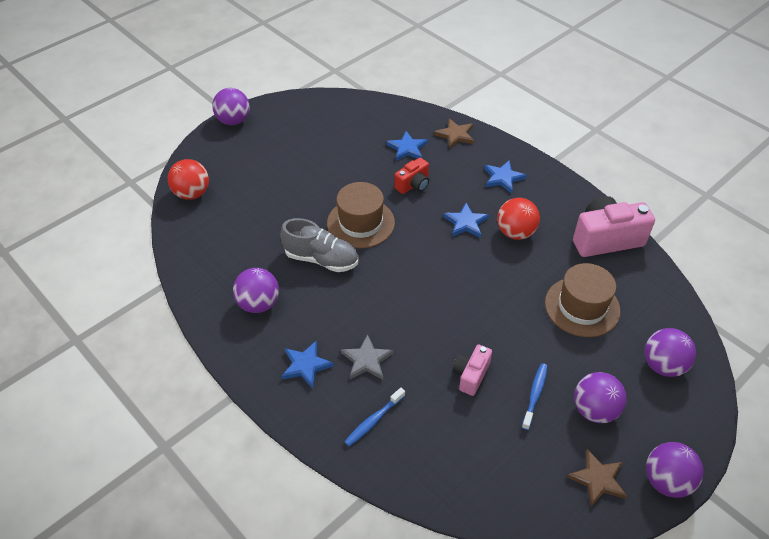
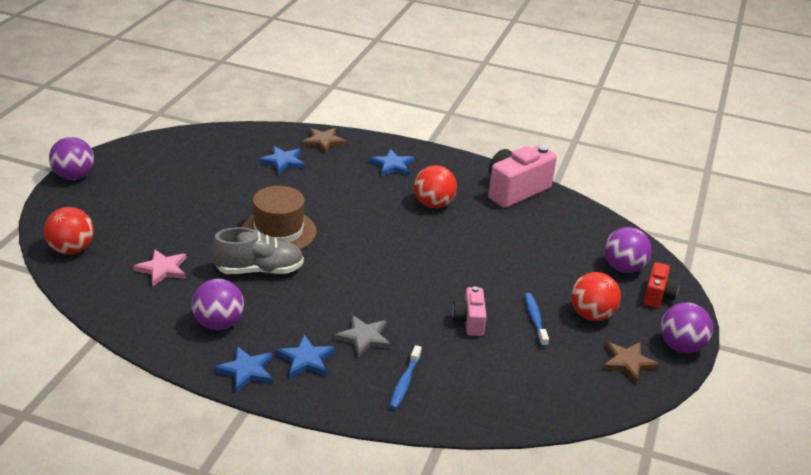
camera: 30 degrees left, 15 degrees down
red camera [394,157,429,194] -> red camera moved to [643,262,680,308]
blue star [443,203,489,238] -> blue star moved to [214,346,273,392]
brown hat [545,263,620,337] -> none
purple ball [574,372,627,423] -> red ball [571,272,621,321]
none -> pink star [133,249,186,286]

